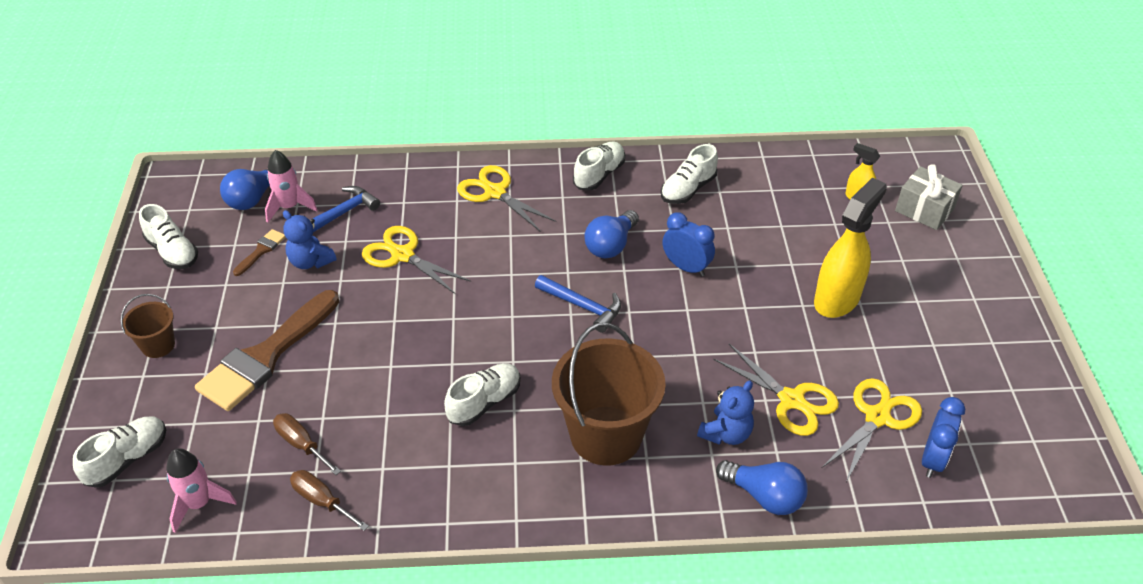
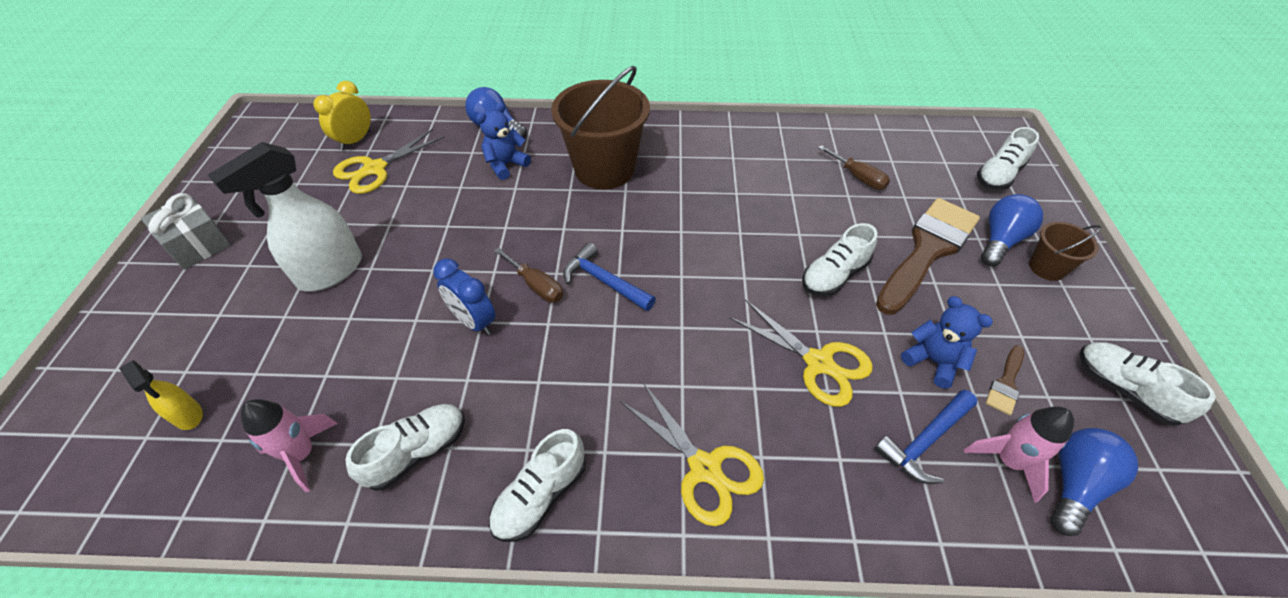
camera: 175 degrees left, 5 degrees up
pink rocket [166,448,237,533] -> pink rocket moved to [241,399,338,492]
brown screwdriver [290,470,369,531] -> brown screwdriver moved to [494,247,563,302]
white shoe [444,363,520,426] -> white shoe moved to [802,223,877,296]
blue light bulb [584,210,639,259] -> blue light bulb moved to [981,194,1043,266]
yellow scissors [713,344,839,436] -> none
yellow spray bottle [814,177,887,318] -> white spray bottle [208,142,362,291]
grey gift [895,164,963,230] -> grey gift moved to [141,193,231,270]
blue clock [922,397,965,478] -> yellow clock [313,81,371,150]

